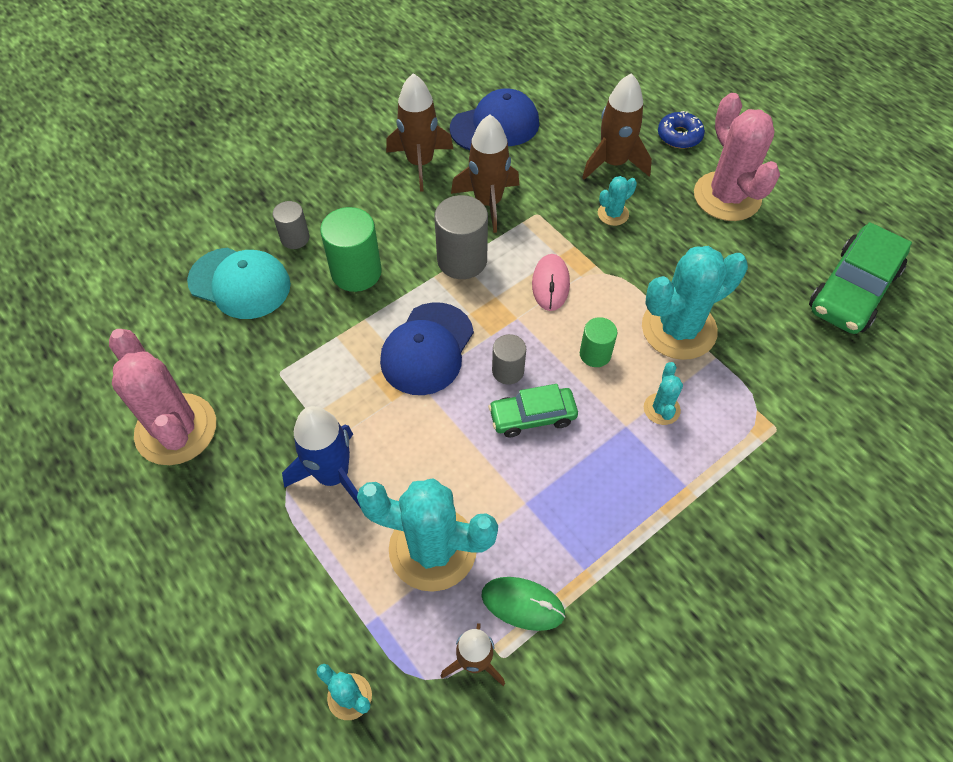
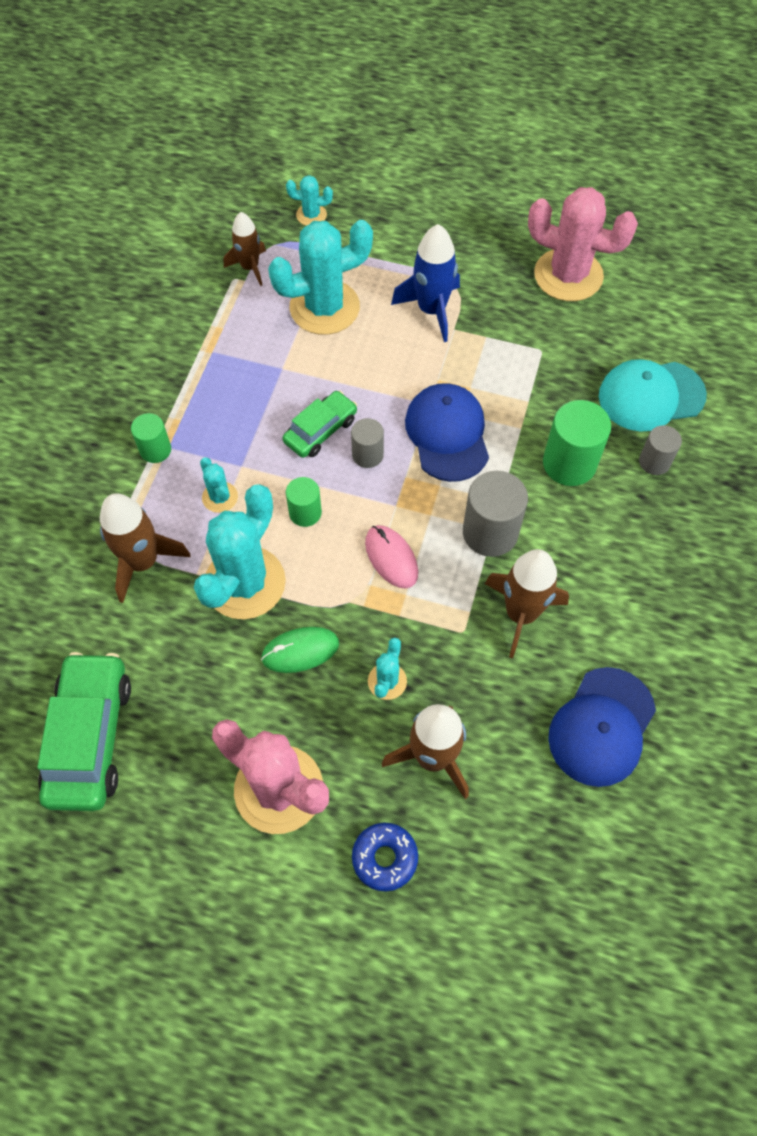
camera: 145 degrees right, 5 degrees up
brown rocket [386,73,453,192] -> brown rocket moved to [100,493,191,603]
green mouse [481,577,566,631] -> green mouse moved to [261,627,339,673]
none -> green cylinder [131,413,171,463]

